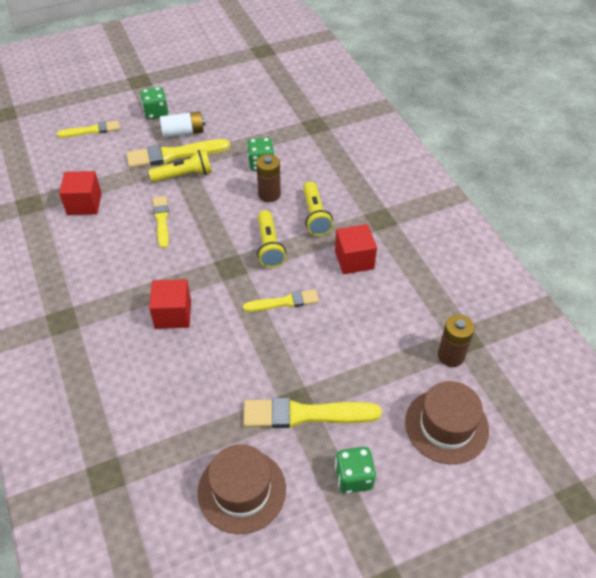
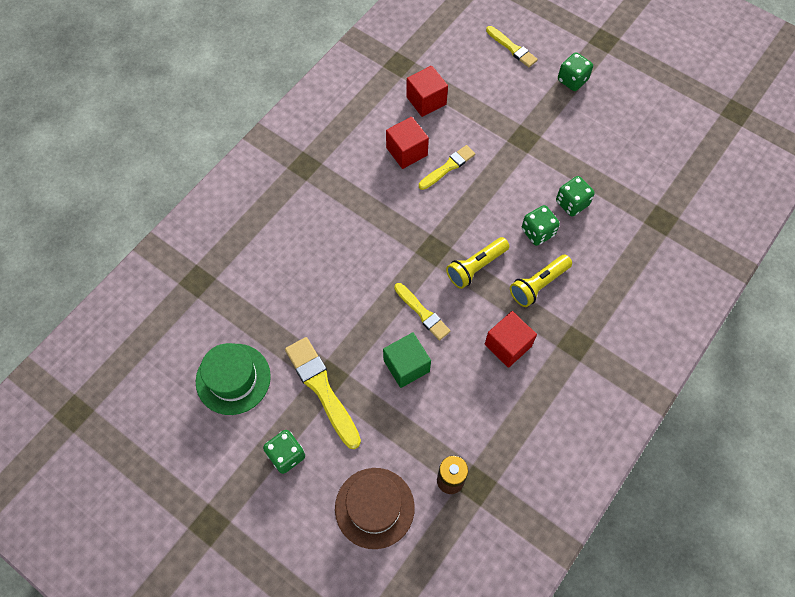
camera: 60 degrees right, 15 degrees up
yellow brush [126,139,230,168] -> none
yellow flashlight [148,149,212,182] -> none
red cube [149,279,191,329] -> red cube moved to [386,117,429,169]
white battery [160,111,206,138] -> none
brown hat [197,444,286,534] -> green hat [196,343,271,415]
brown battery [256,154,281,202] -> green dice [522,205,560,246]
none -> green cube [383,333,431,388]

